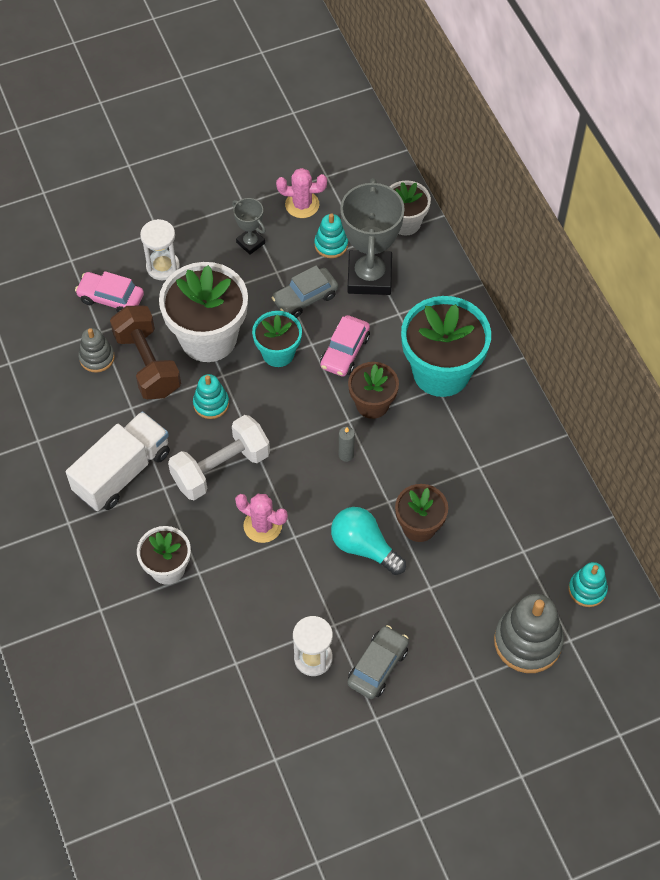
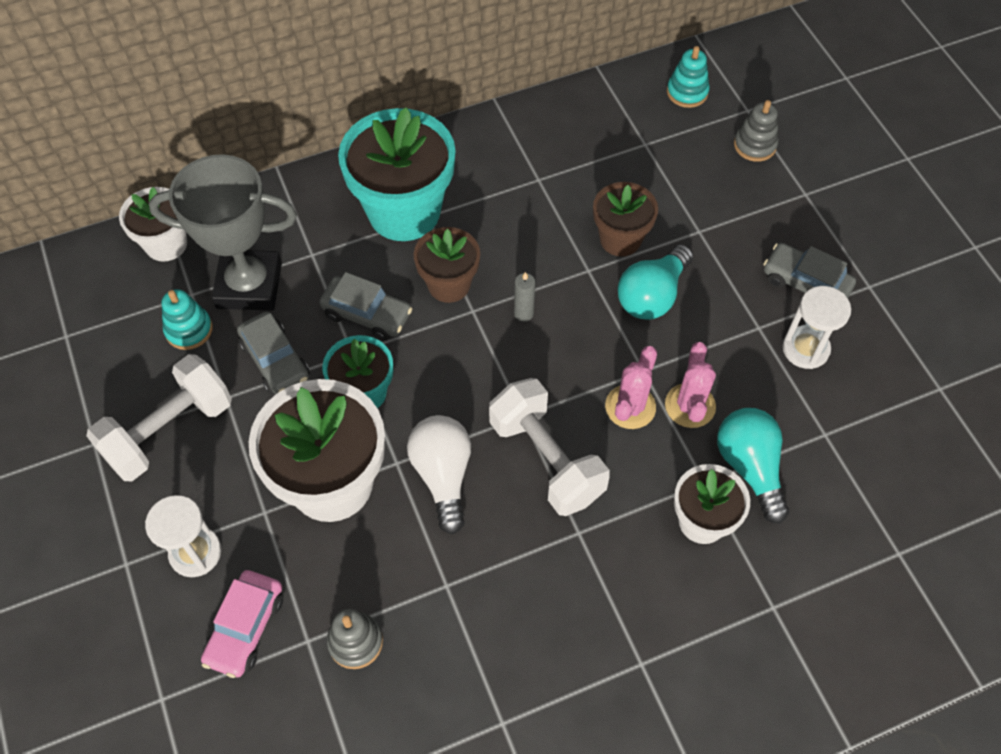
camera: 90 degrees left, 0 degrees up
white truck [66,411,170,511] -> none
brown dumbbell [110,305,181,399] -> none
turquoise stacking toy [193,374,229,419] -> white light bulb [407,415,471,534]
grey trophy [232,198,266,255] -> white dumbbell [86,354,232,481]
pink cactus [276,168,327,218] -> pink cactus moved to [665,342,716,428]
pink car [320,315,370,377] -> grey car [319,272,412,340]
grey stacking toy [494,594,564,673] -> grey stacking toy [734,100,778,162], size x0.57
none -> turquoise light bulb [717,408,789,524]

